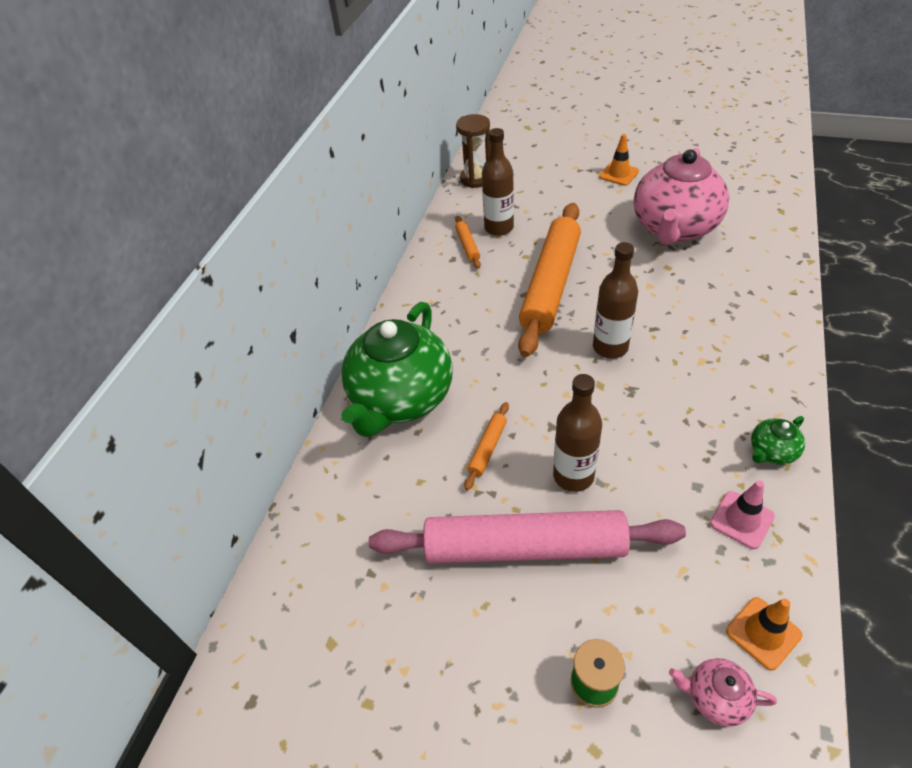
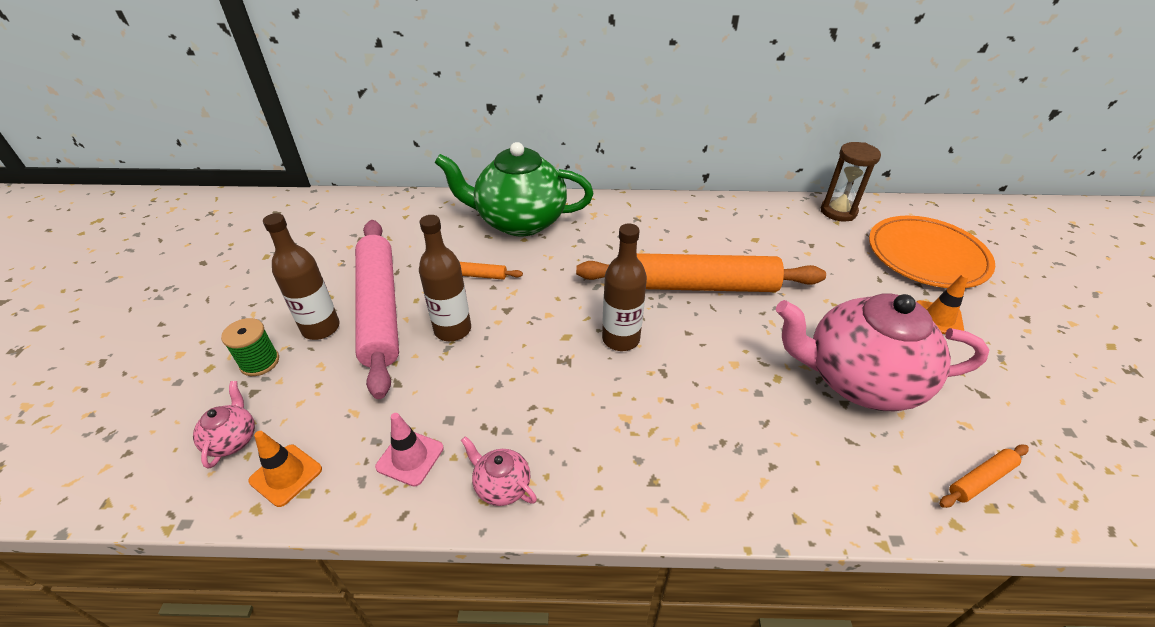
camera: 70 degrees right, 5 degrees down
orange rolling pin [455,216,481,269] -> orange rolling pin moved to [940,445,1029,508]
brown bottle [482,128,514,236] -> brown bottle moved to [263,213,340,340]
green teapot [751,416,805,465] -> pink teapot [461,436,537,506]
none -> orange plate [869,216,995,288]

